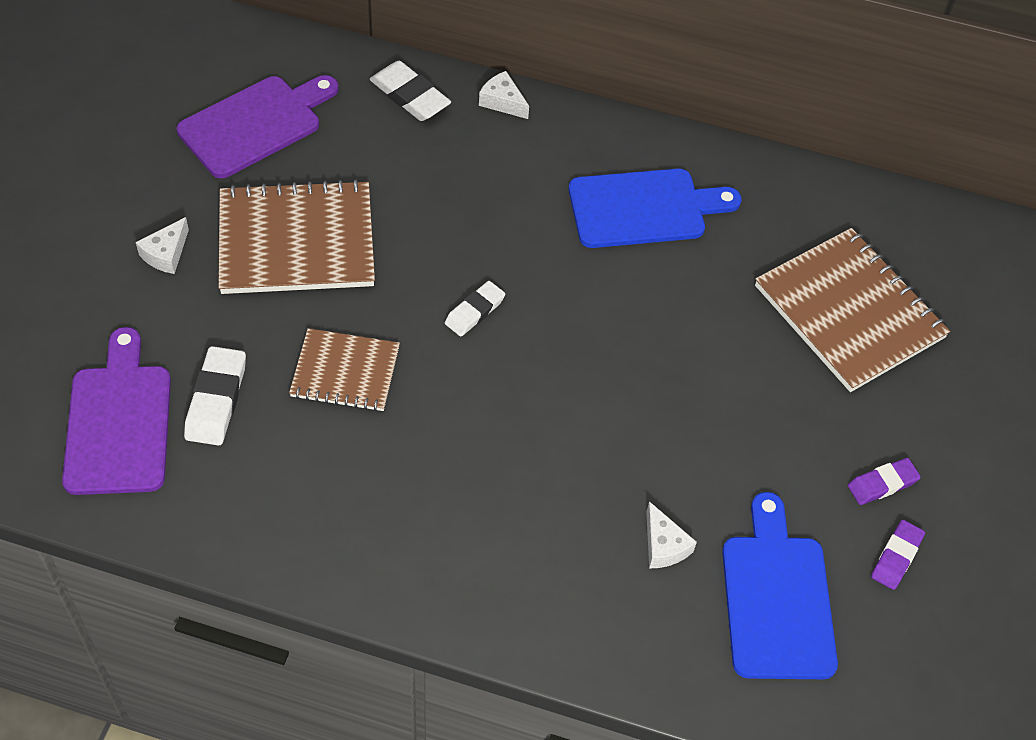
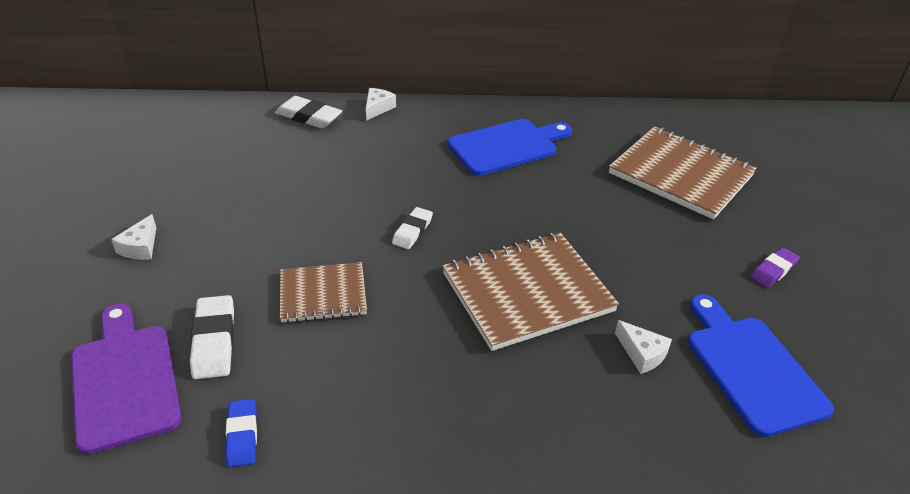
camera: 15 degrees left, 15 degrees down
purple cutting board [177,75,338,178] -> none
brown notebook [218,179,375,294] -> brown notebook moved to [442,233,619,351]
white cheese [479,71,529,119] -> white cheese turned 90 degrees clockwise [366,88,396,121]
purple eraser [871,520,925,590] -> none
none -> blue eraser [226,399,257,467]

